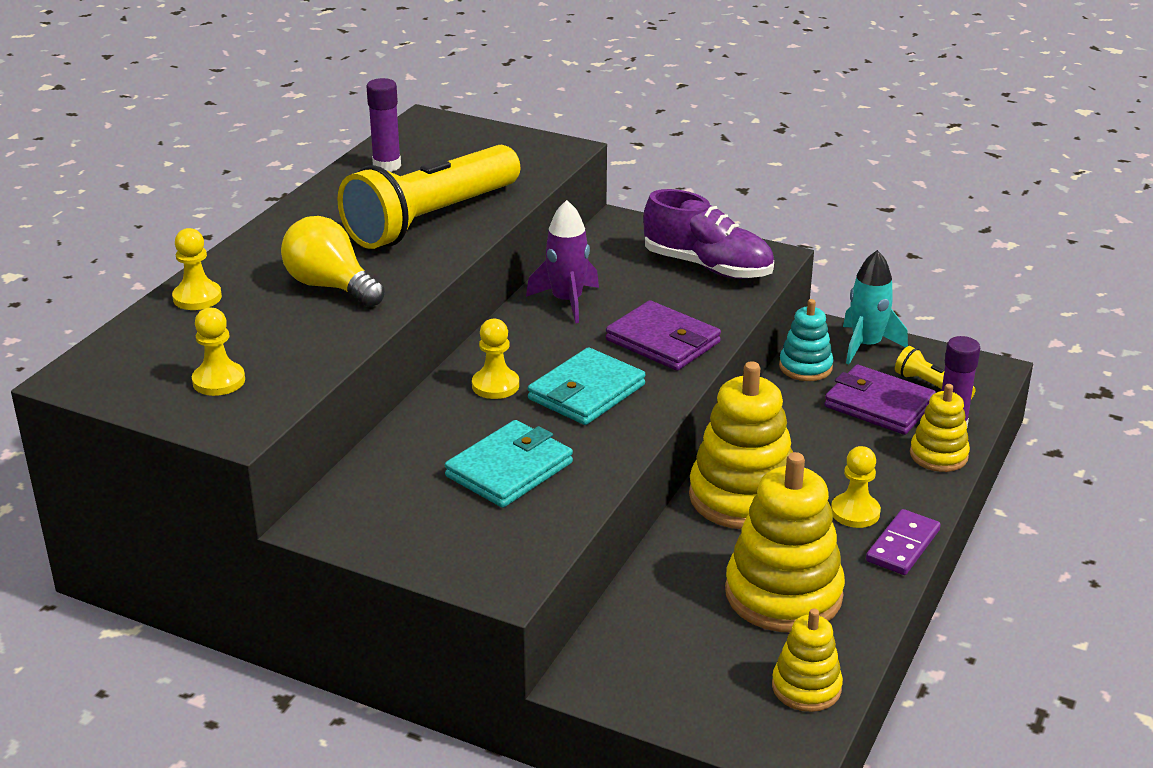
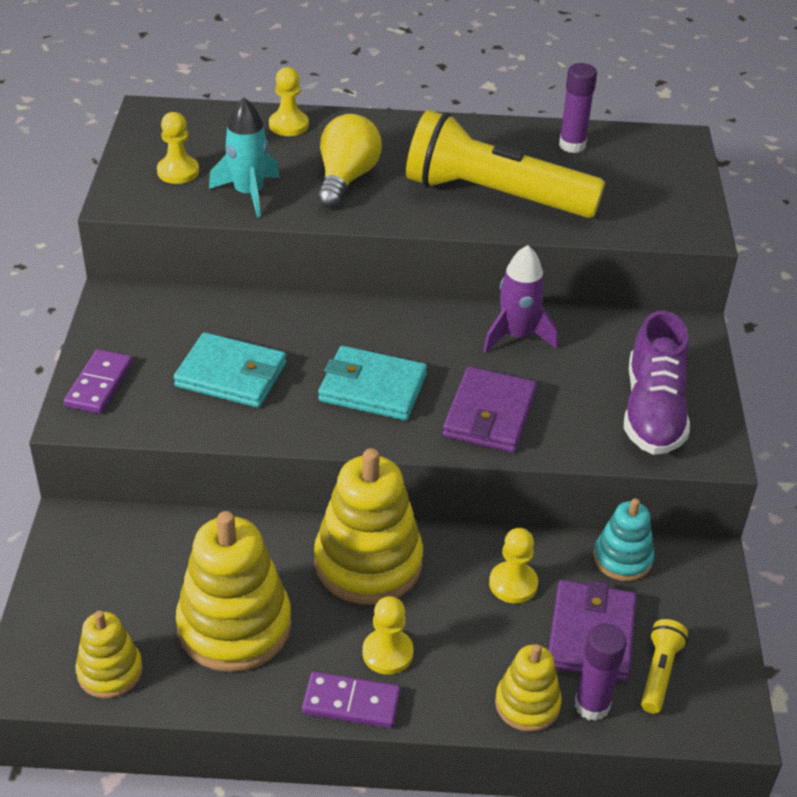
camera: 65 degrees right, 10 degrees up
yellow pawn [472,319,519,399] -> yellow pawn moved to [489,528,538,604]
turquoise rocket [843,250,908,364] -> turquoise rocket moved to [209,97,280,218]
none -> purple domino [64,349,133,414]

